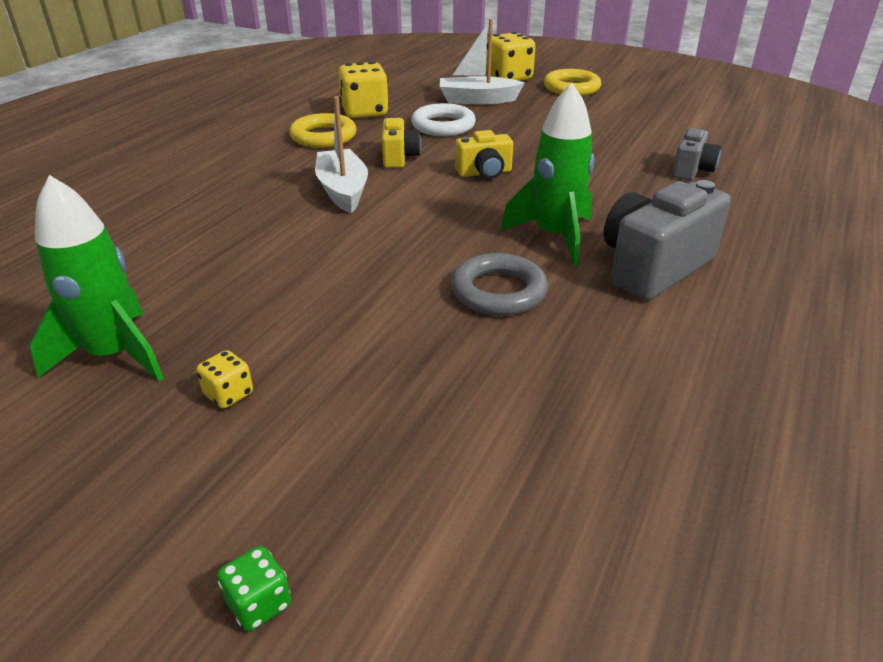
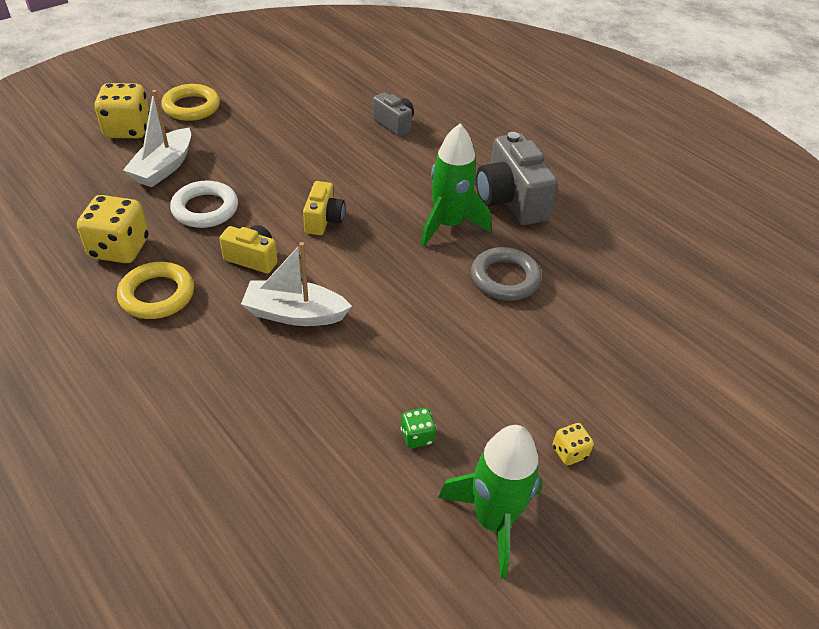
camera: 70 degrees left, 10 degrees up
green dice [217,546,291,631] -> green dice moved to [401,408,436,448]

